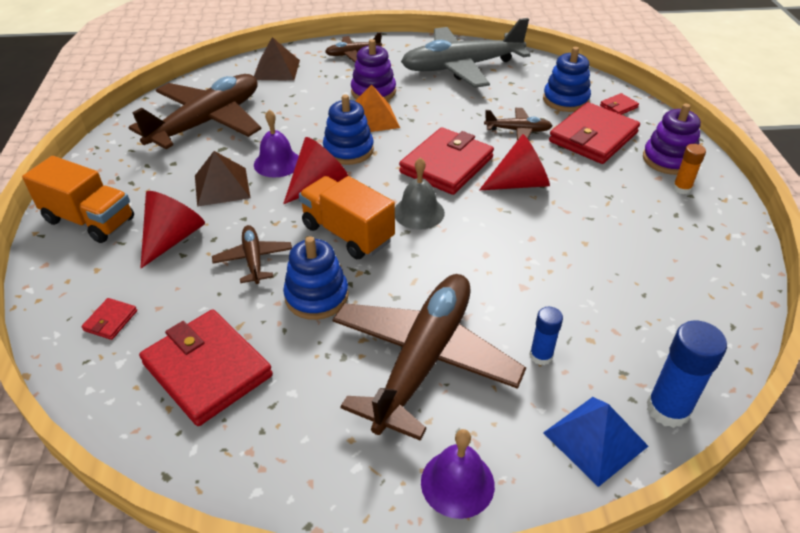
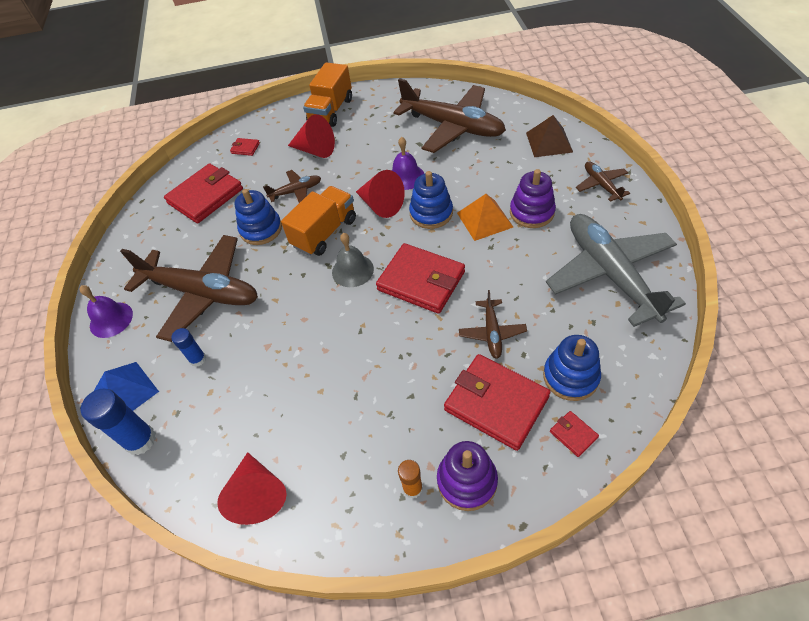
camera: 90 degrees right, 10 degrees up
brown pyramid [195,151,251,207] -> none
red cone [479,134,550,191] -> red cone moved to [217,452,287,525]

